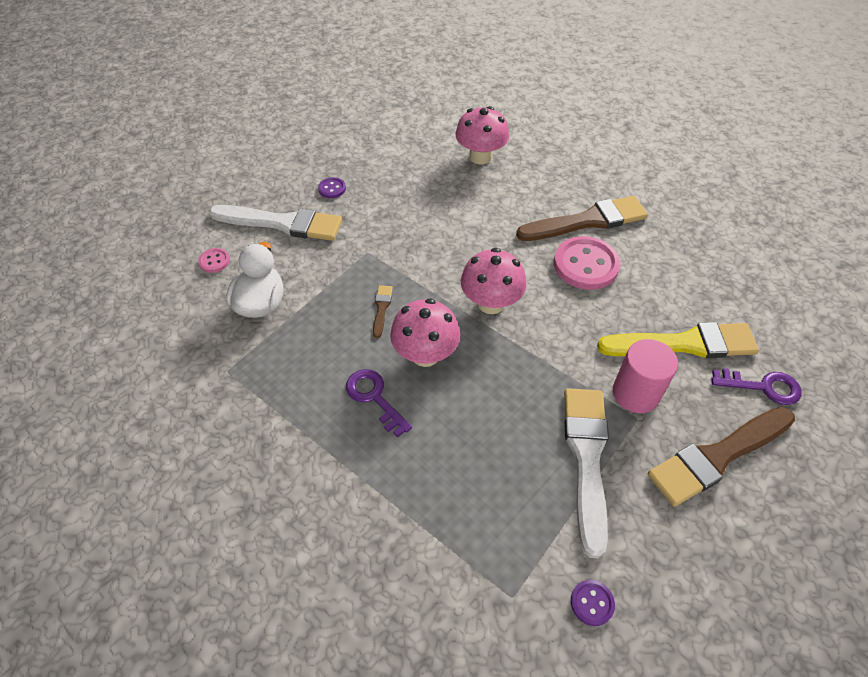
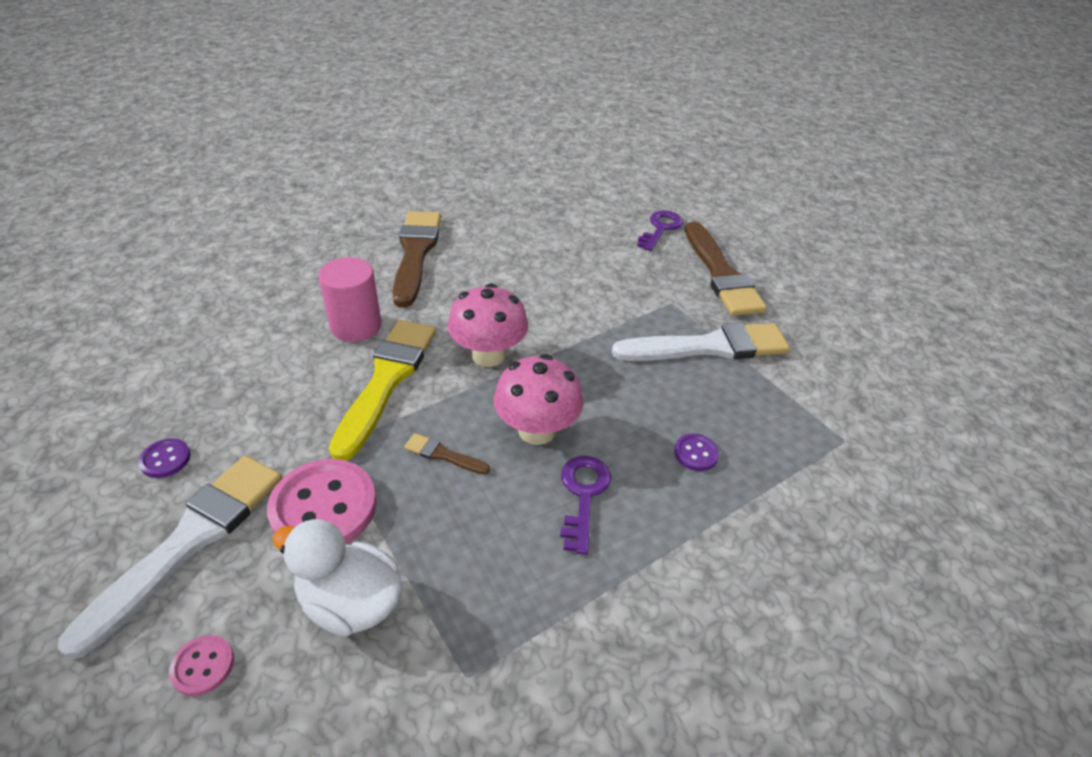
camera: 75 degrees left, 10 degrees down
purple key [346,369,412,437] -> purple key turned 120 degrees clockwise [560,456,611,555]
pink mushroom [455,106,509,164] -> none
pink button [554,236,621,290] -> pink button moved to [267,459,377,544]
white brush [564,388,609,558] -> white brush turned 150 degrees clockwise [612,323,790,361]
purple button [571,580,615,626] -> purple button moved to [674,434,719,471]
yellow brush [597,322,759,358] -> yellow brush moved to [329,320,436,461]
pink cylinder [613,339,678,413] -> pink cylinder moved to [318,257,381,342]

